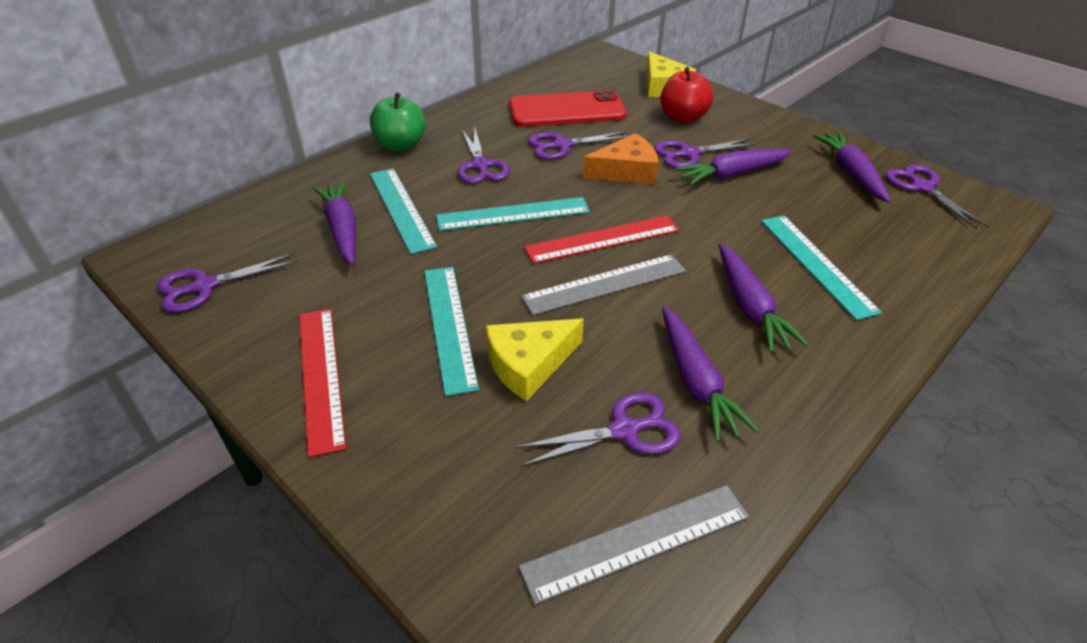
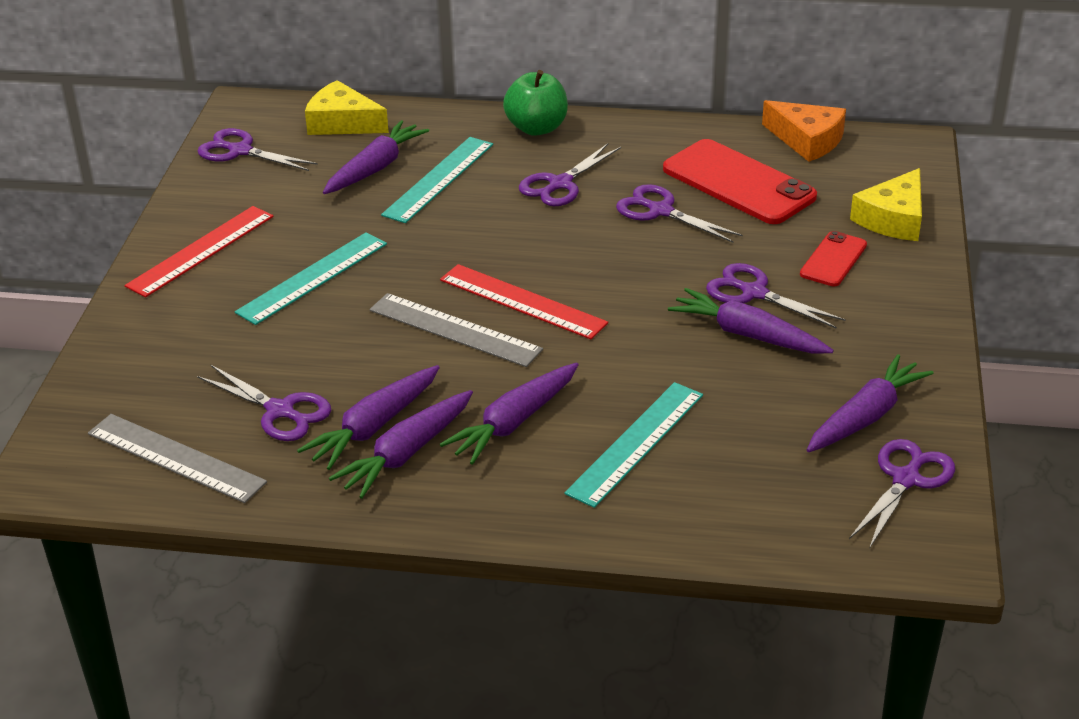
camera: 55 degrees right, 5 degrees down
turquoise ruler [436,197,590,231] -> none
yellow cheese [486,319,584,401] -> yellow cheese moved to [305,80,389,135]
orange cheese [583,133,658,184] -> orange cheese moved to [762,100,846,162]
red apple [660,67,713,123] -> red phone [800,231,867,287]
none -> purple carrot [329,390,473,499]

